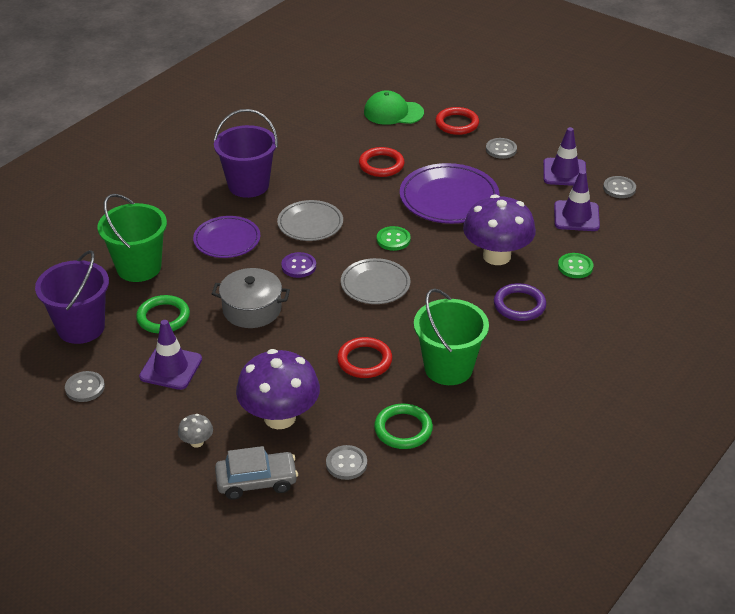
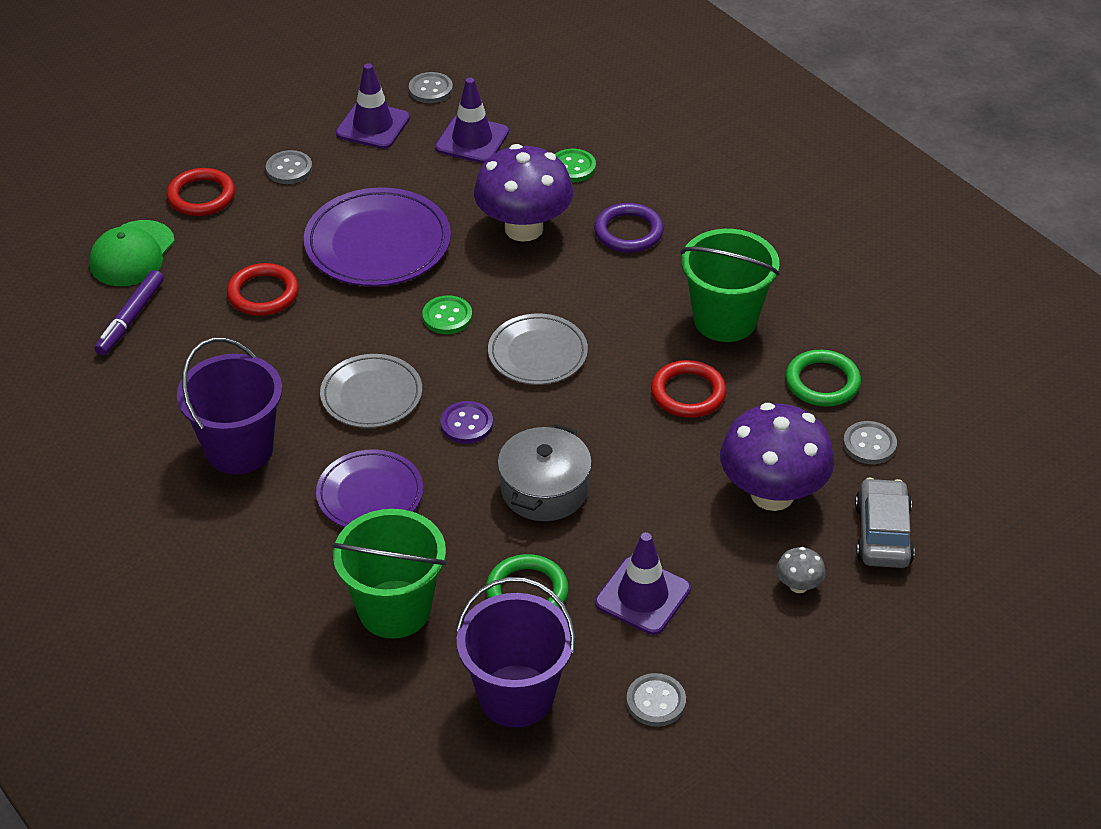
camera: 75 degrees left, 5 degrees up
none -> purple marker [94,270,164,356]

